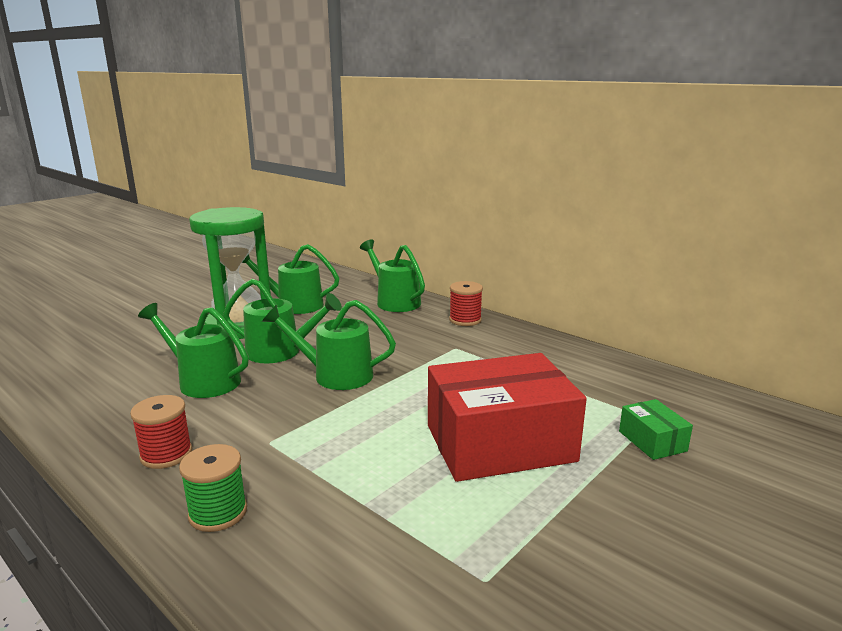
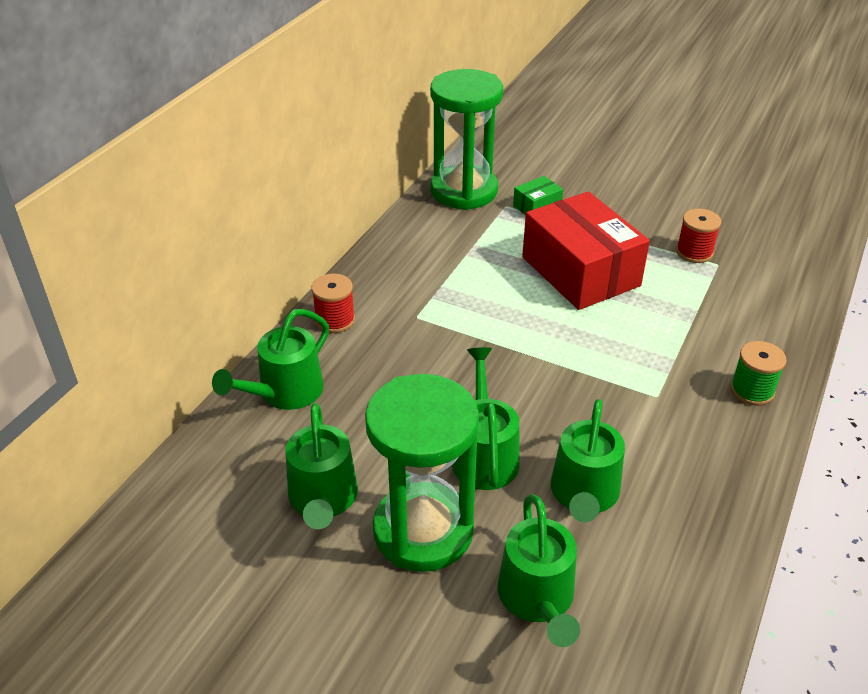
camera: 105 degrees left, 20 degrees up
red spool [130,395,192,469] -> red spool moved to [676,209,721,263]
green watering can [262,300,396,390] -> green watering can moved to [497,494,580,647]
none -> green hourglass [430,69,503,210]

